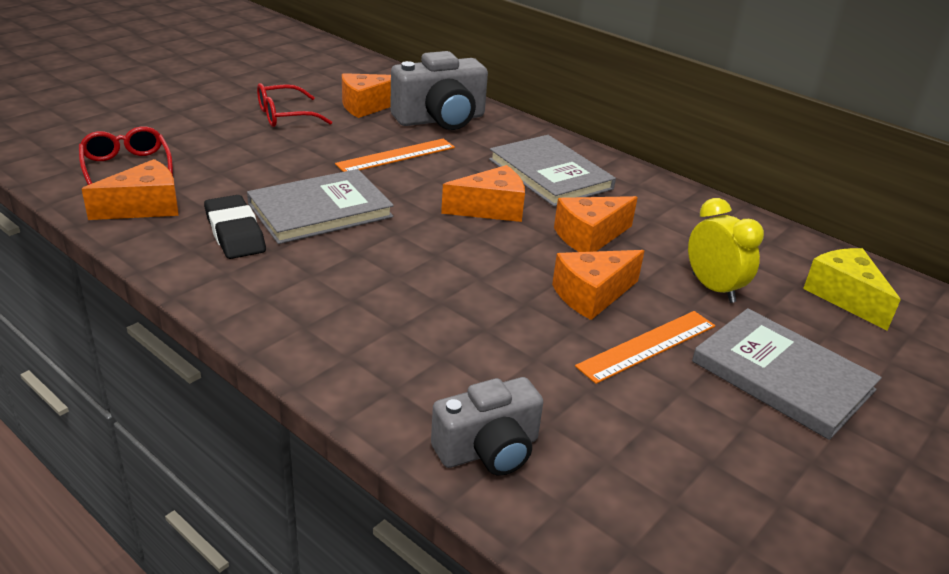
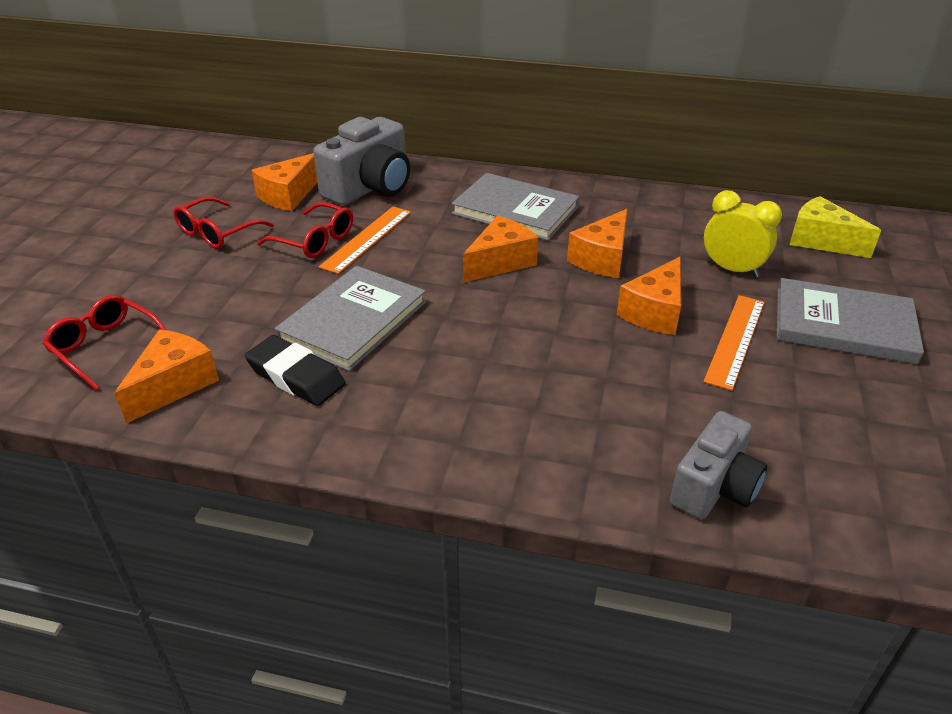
camera: 25 degrees left, 5 degrees up
none -> red glasses [257,202,353,258]

